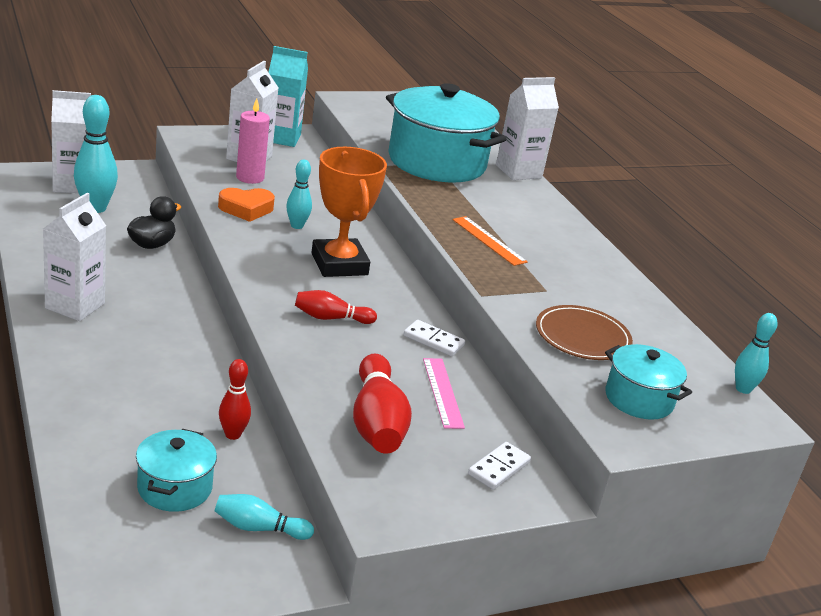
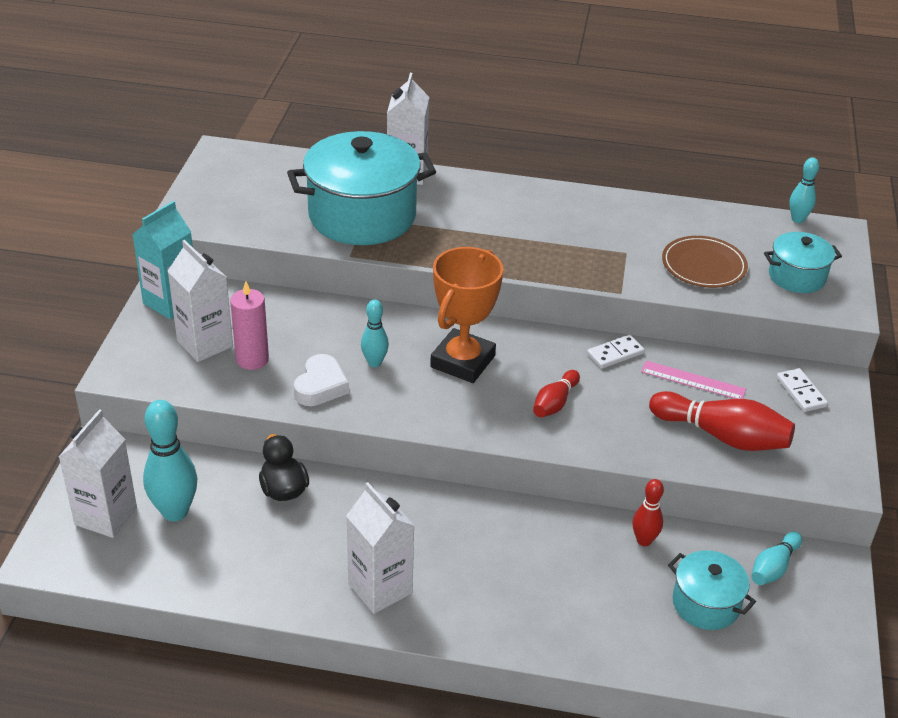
camera: 55 degrees left, 10 degrees up
orange heart [218,188,275,222] -> white heart [294,354,349,406]
orange trophy [311,147,387,277] -> orange trophy turned 75 degrees counterclockwise [430,247,504,383]
orange ruler [452,216,528,266] -> none

